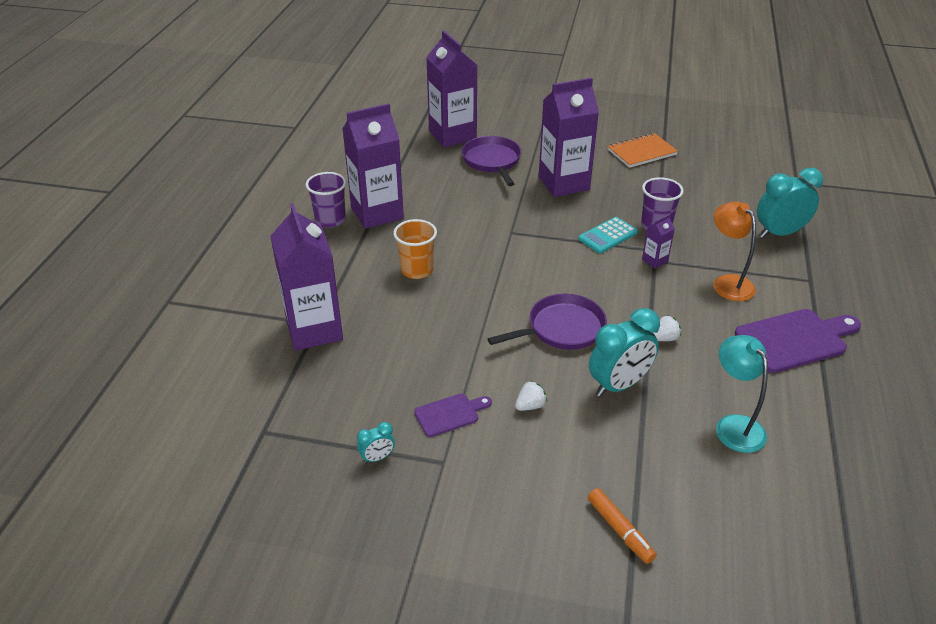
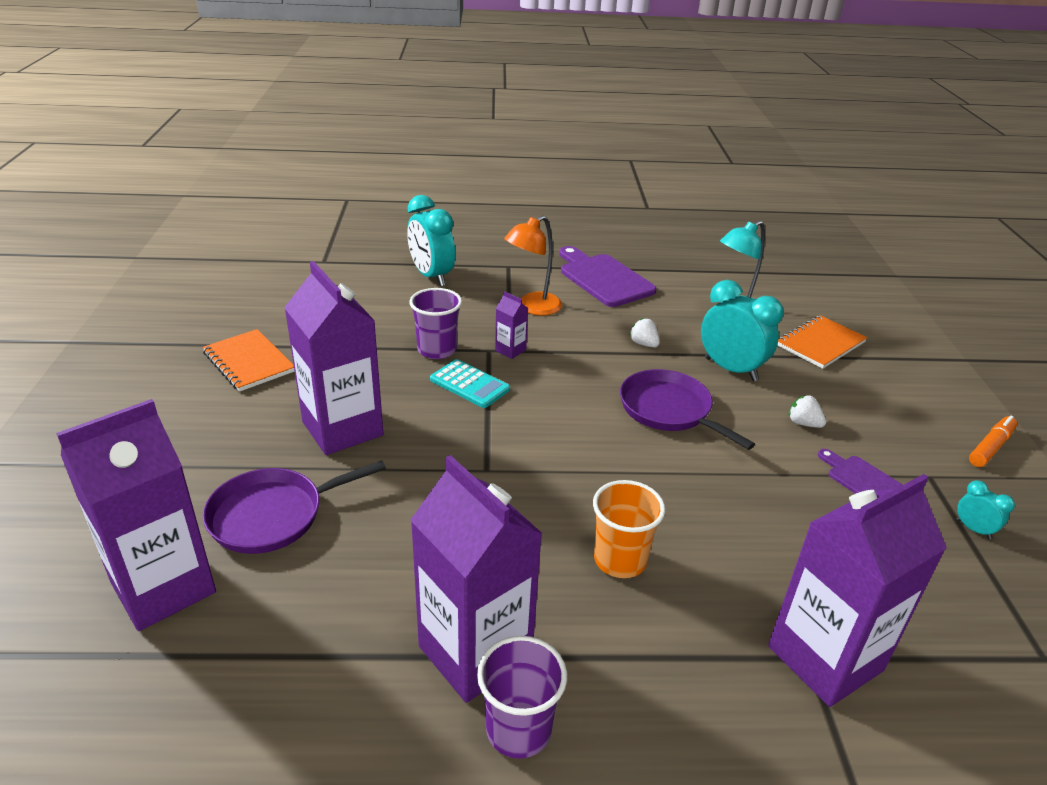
camera: 105 degrees left, 5 degrees down
orange marker [588,488,656,564] -> orange marker moved to [969,416,1017,467]
none -> orange notebook [777,315,867,369]

